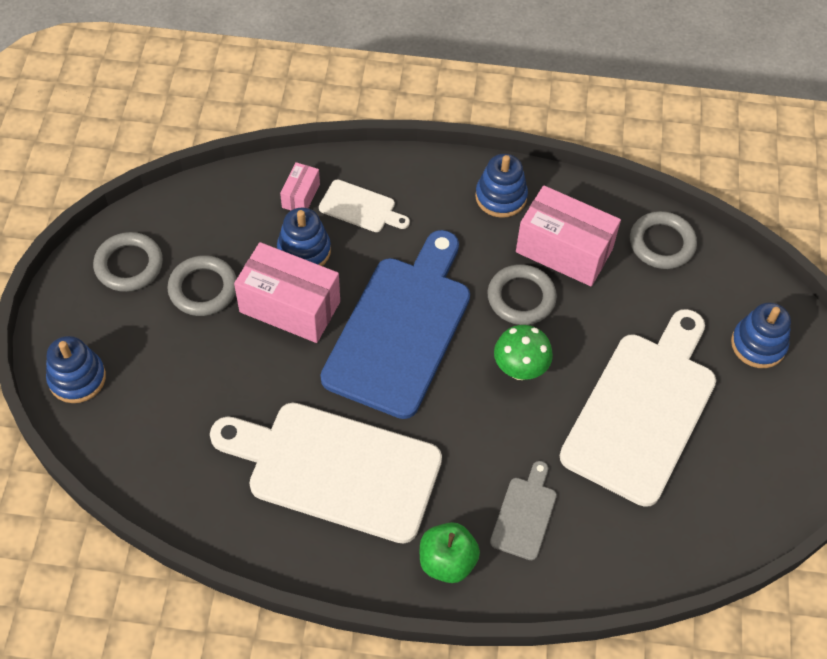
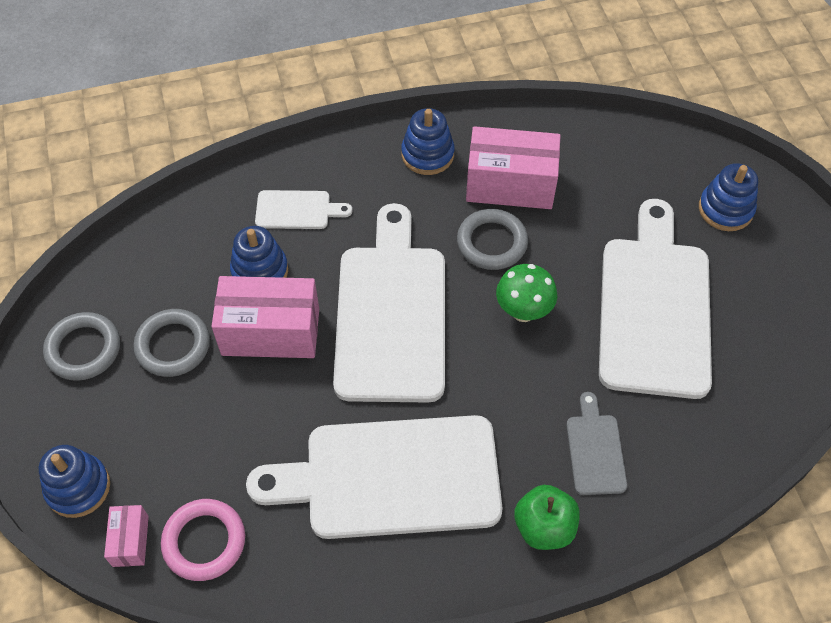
camera: 20 degrees left, 0 degrees up
pink box [280,162,320,210] -> pink box moved to [104,505,149,567]
blue cutting board [320,230,470,419] -> white cutting board [333,203,445,403]
grey ring [630,211,697,269] -> none
none -> pink ring [161,499,245,581]

